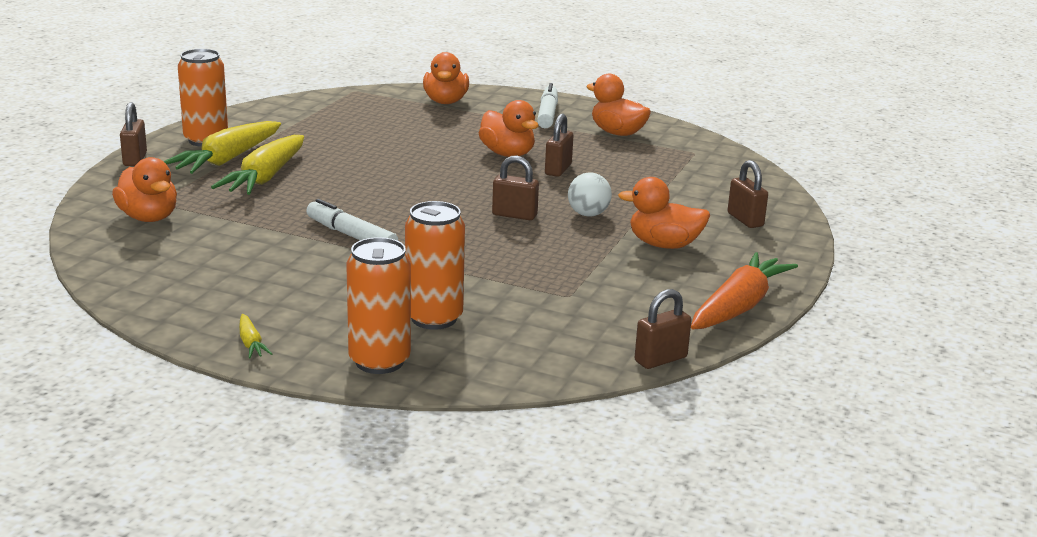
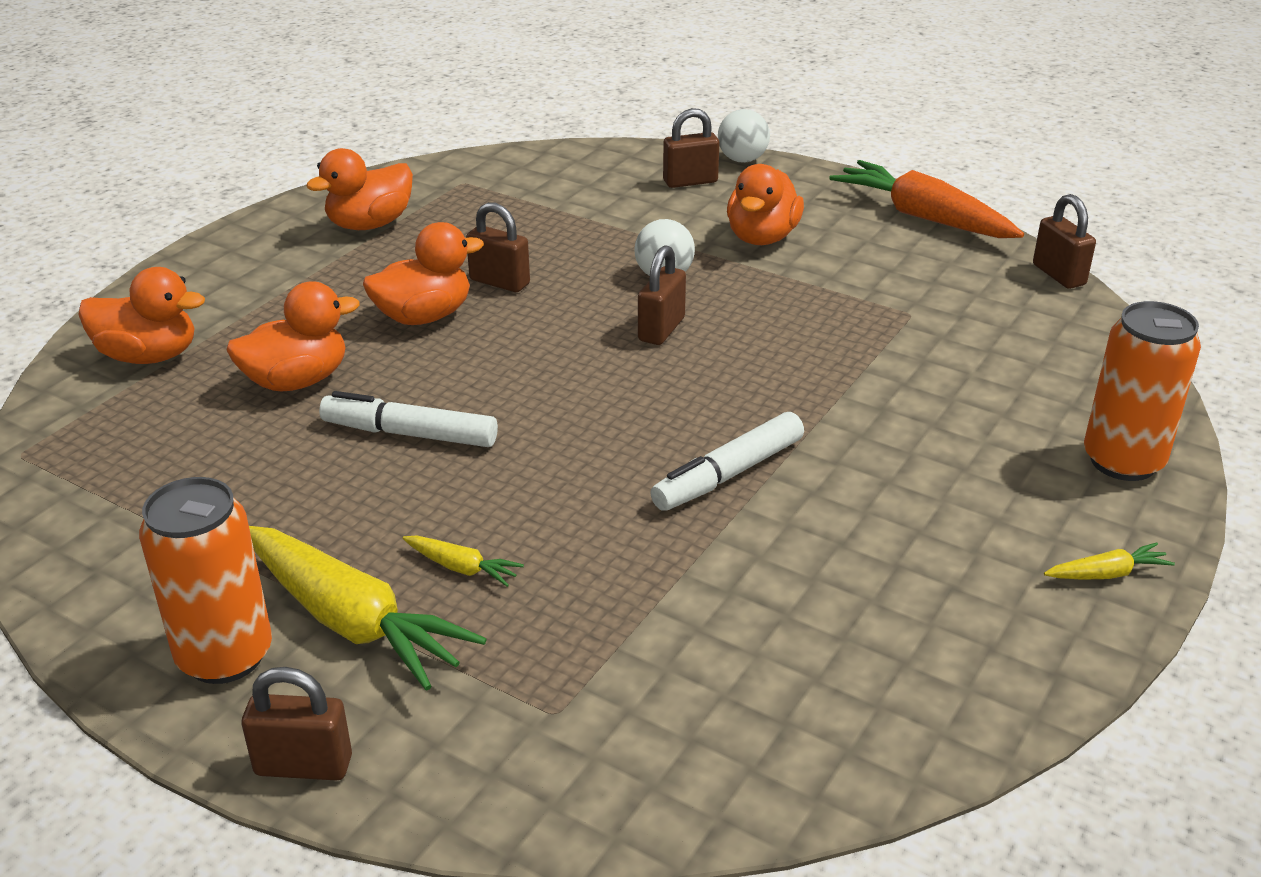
camera: 80 degrees left, 10 degrees up
orange duck [112,157,177,222] -> orange duck moved to [226,281,360,392]
yellow carrot [211,135,304,195] -> yellow carrot [402,536,524,587], size x0.44
orange can [405,201,465,330] -> none
white marker [537,83,558,128] -> white marker moved to [319,391,498,447]
none -> white ball [718,109,770,163]

